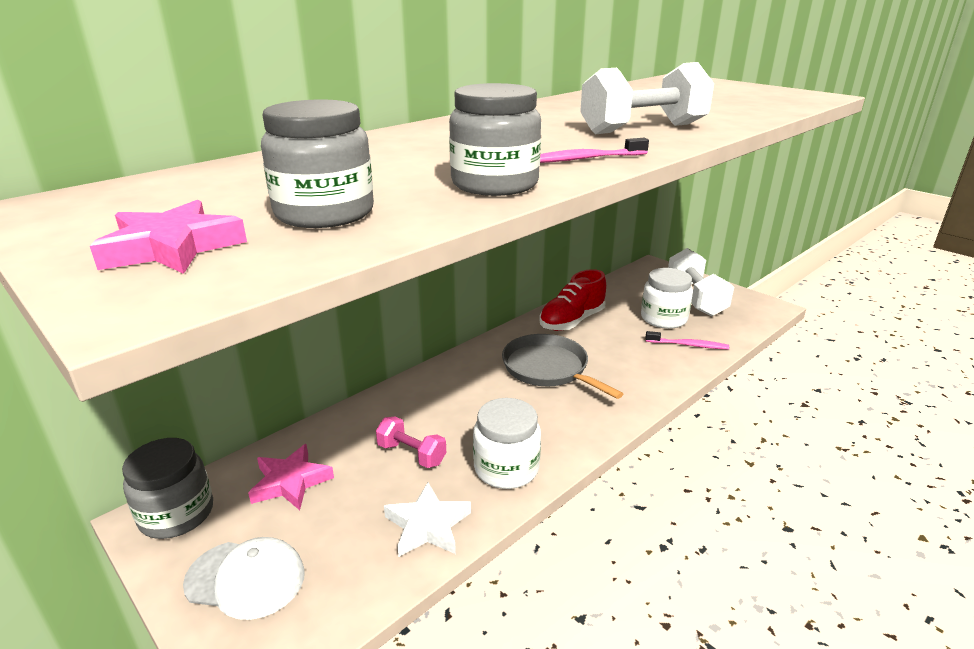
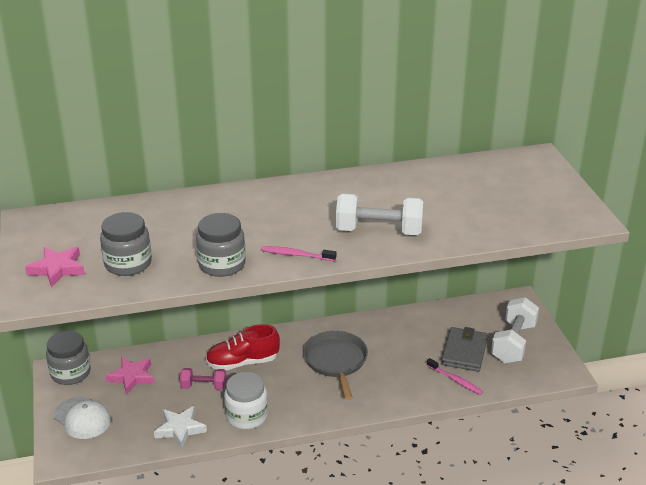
camera: 30 degrees right, 5 degrees up
pink dumbbell [376,417,446,468] -> pink dumbbell turned 60 degrees counterclockwise [180,368,226,390]
red shoe [539,269,606,331] -> red shoe moved to [206,324,280,370]
white jar [641,268,693,329] -> grey wallet [441,327,488,372]

